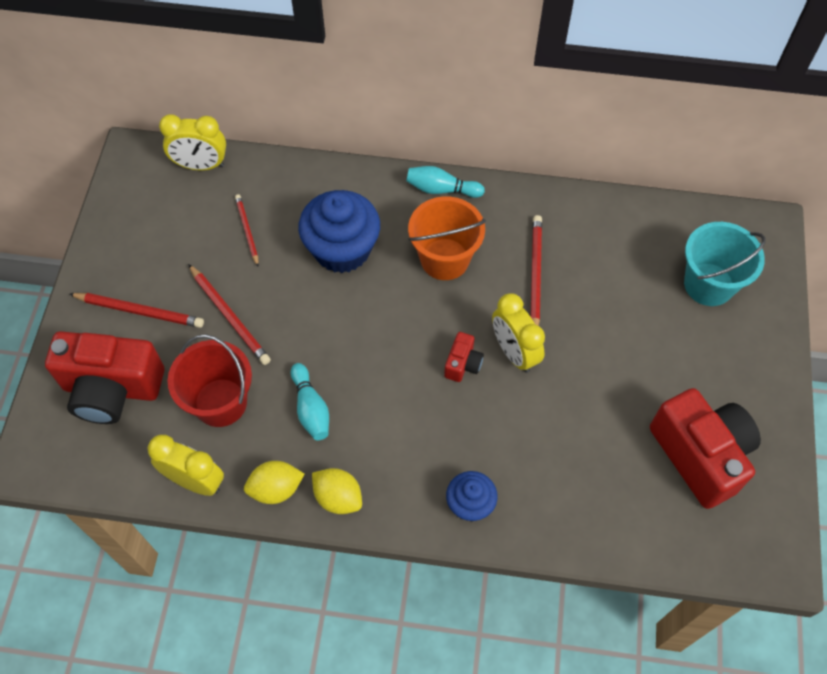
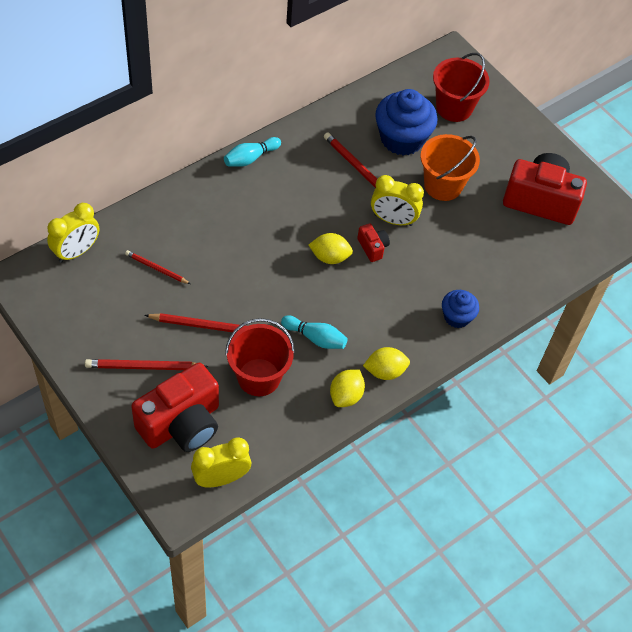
camera: 50 degrees left, 5 degrees down
red pencil [69,293,204,328] -> red pencil turned 150 degrees counterclockwise [85,359,208,370]
yellow clock [147,435,224,496] -> yellow clock moved to [191,437,251,488]
blue cupcake [298,190,380,273] -> blue cupcake moved to [375,89,438,156]
orange bucket [408,196,486,280] -> orange bucket moved to [420,134,480,201]
turquoise bucket [684,222,766,306] -> red bucket [433,53,490,122]
none -> yellow lemon [309,233,353,264]

